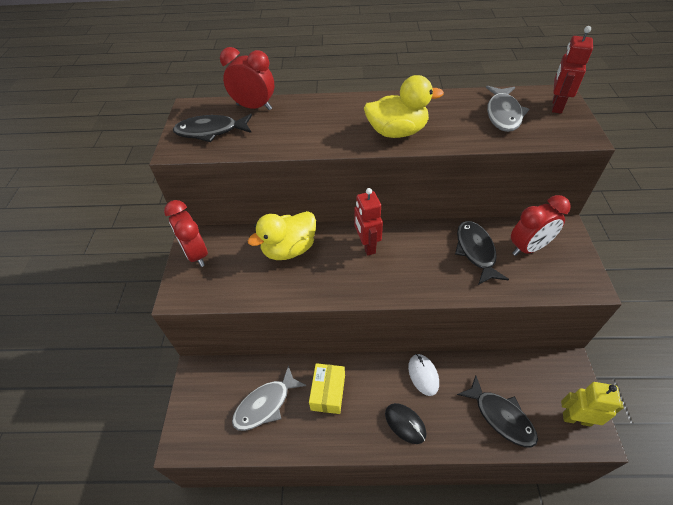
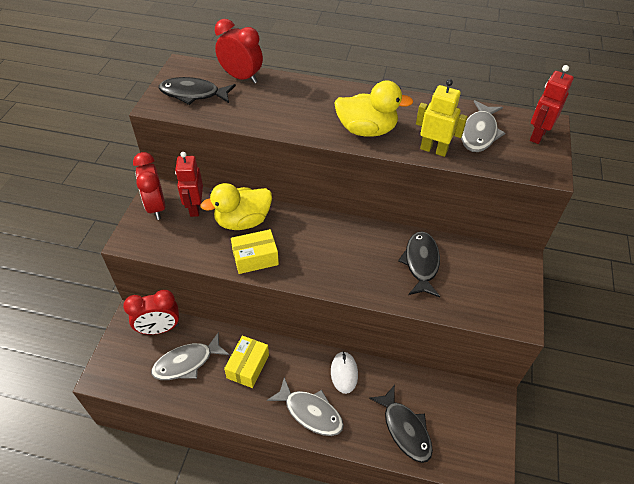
camera: 10 degrees right, 0 degrees up
red robot [354,188,383,256] -> red robot moved to [175,152,203,217]
black mouse [385,403,426,444] -> grey fish [267,377,344,436]
red clock [511,195,571,256] -> red clock moved to [123,290,179,335]
yellow robot [561,382,624,427] -> yellow robot moved to [416,79,468,157]
none -> yellow box [231,229,279,274]

